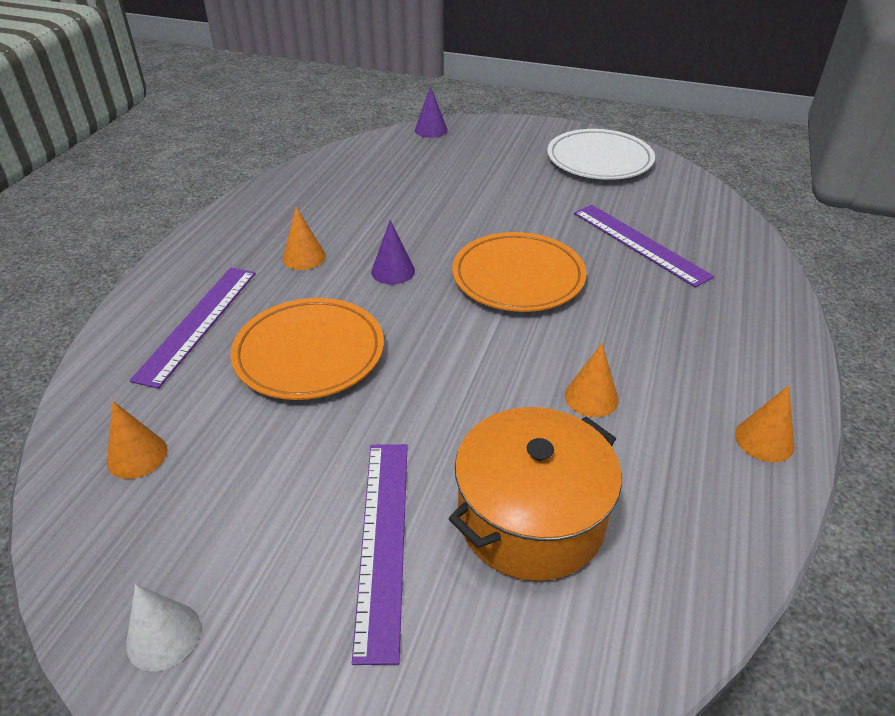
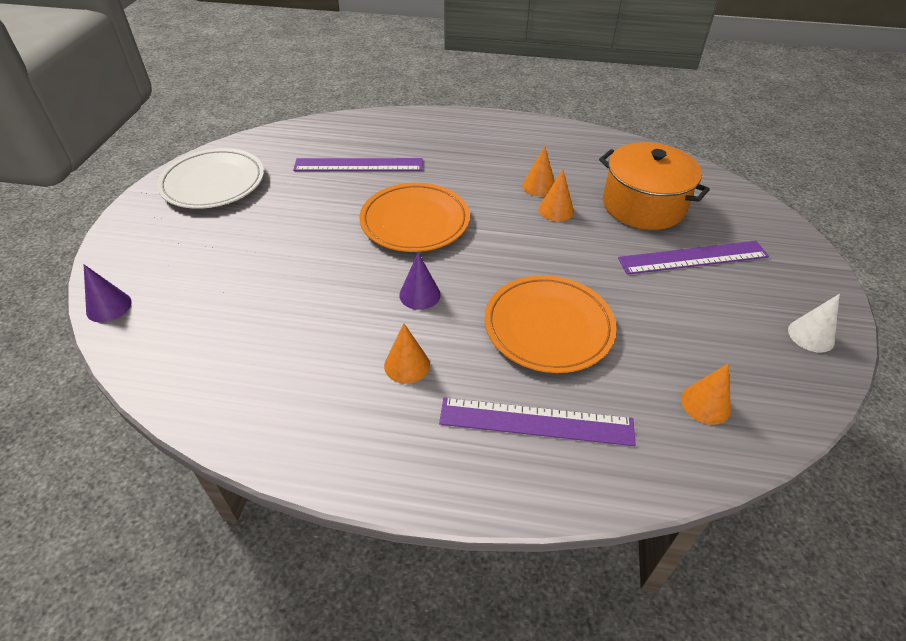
camera: 100 degrees left, 5 degrees up
purple ruler [574,205,714,287] -> purple ruler turned 45 degrees clockwise [293,158,423,171]
orange cone [735,385,795,462] -> orange cone moved to [538,169,574,221]

